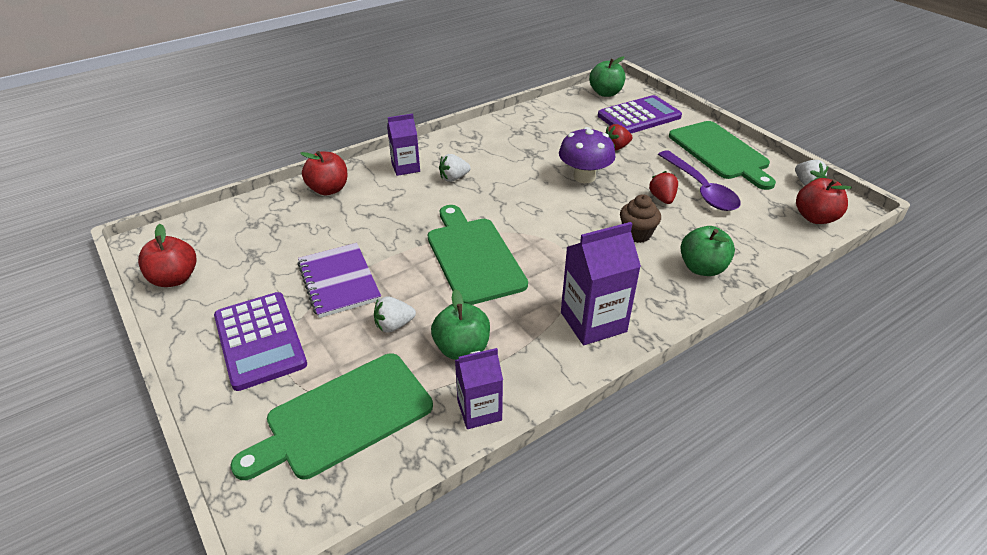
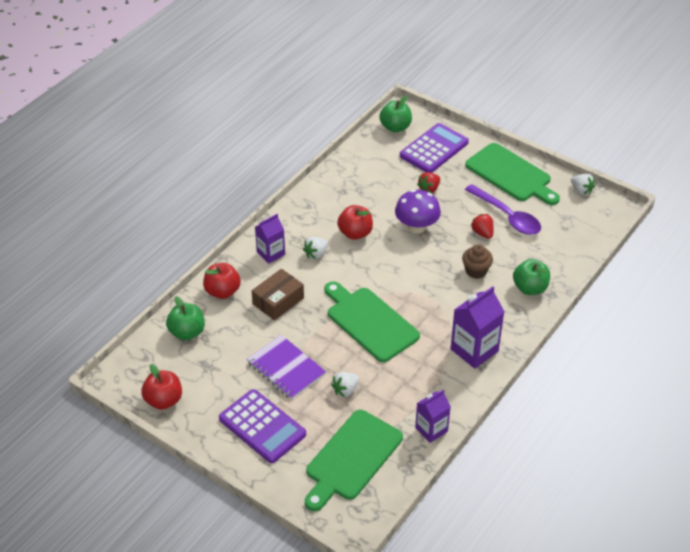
camera: 20 degrees left, 5 degrees up
green apple [431,289,490,360] -> green apple moved to [166,296,205,340]
red apple [796,178,852,224] -> red apple moved to [337,205,373,240]
none -> brown box [252,269,304,320]

